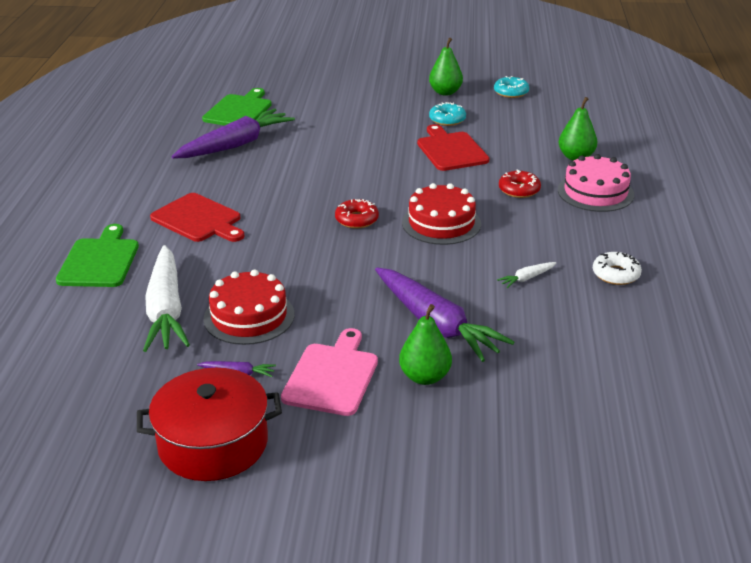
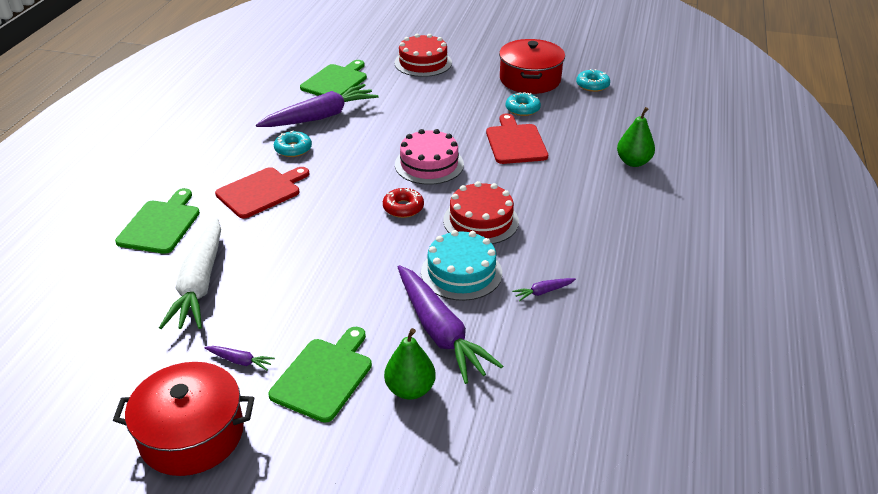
camera: 10 degrees right, 5 degrees up
red cutting board [150,193,244,242] -> red cutting board turned 90 degrees counterclockwise [215,167,309,219]
red cake [203,269,294,345] -> red cake moved to [394,34,452,77]
pink cutting board [281,328,378,416] -> green cutting board [268,327,372,423]
green pear [429,38,463,96] -> red pot [499,39,565,94]
white carrot [497,262,556,288] -> purple carrot [512,278,576,302]
red donut [499,169,541,198] -> none
pink cake [558,154,634,212] -> pink cake moved to [395,129,464,185]
white donut [593,252,642,285] -> none
none -> turquoise donut [274,130,312,157]
none -> turquoise cake [421,230,502,301]

